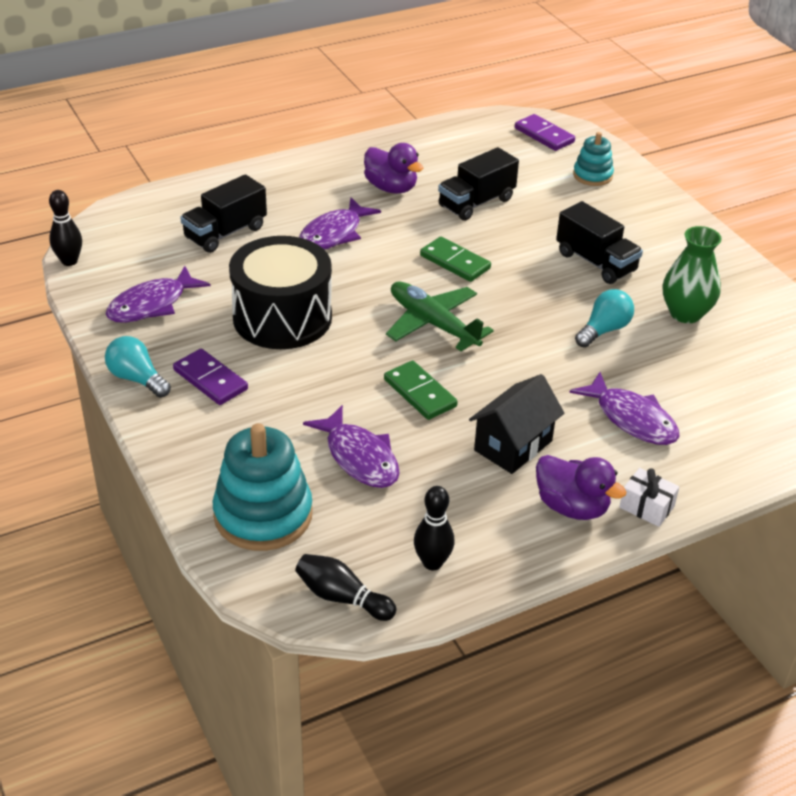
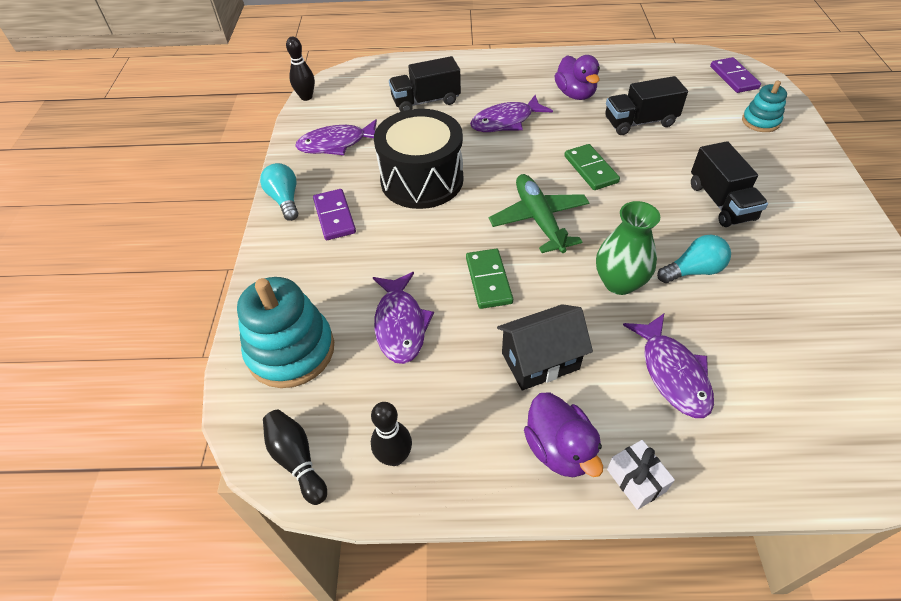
camera: 30 degrees right, 10 degrees up
green vase [663,226,722,323] -> green vase moved to [596,201,660,295]

